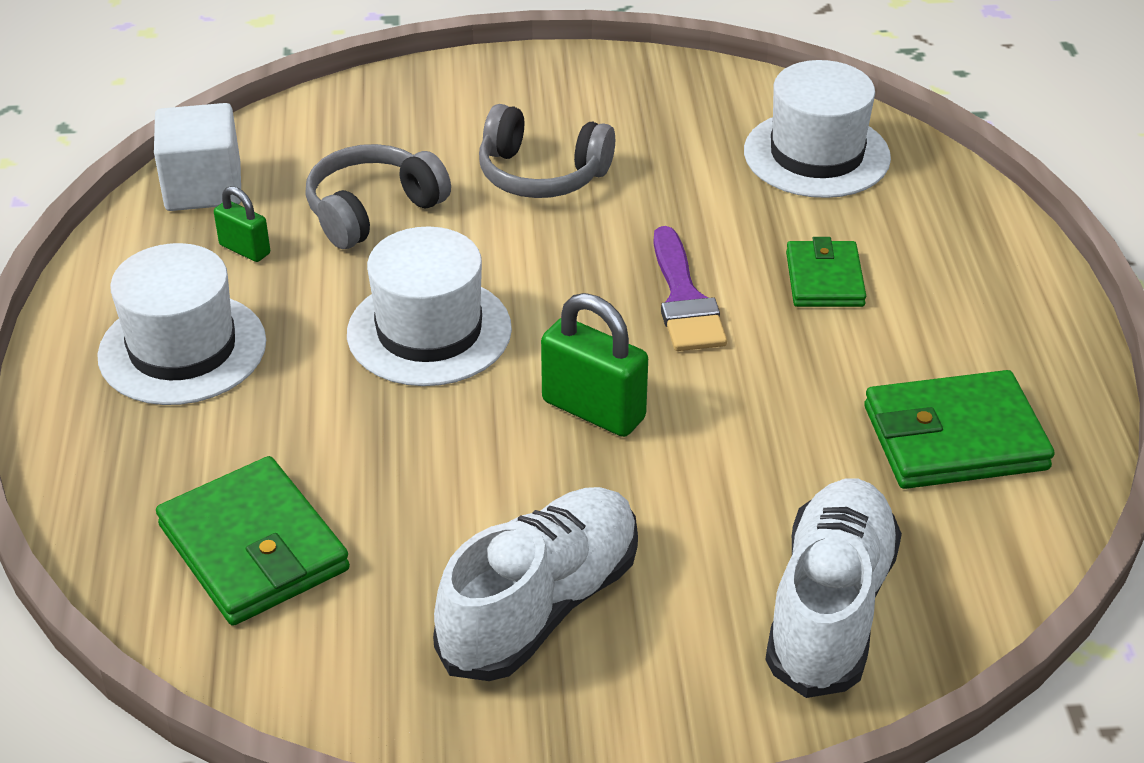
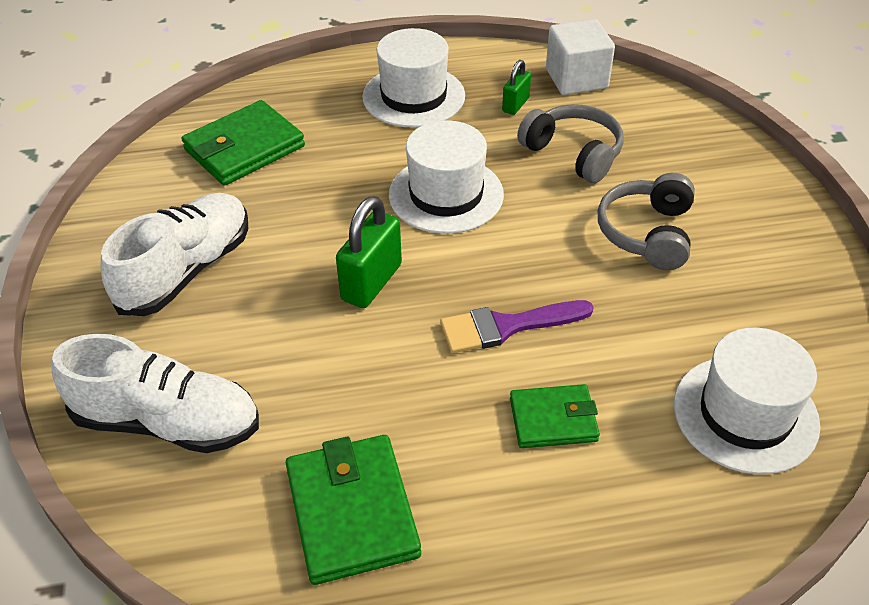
camera: 85 degrees right, 5 degrees up
white shoe [433,487,638,681] -> white shoe turned 90 degrees counterclockwise [101,193,248,316]

